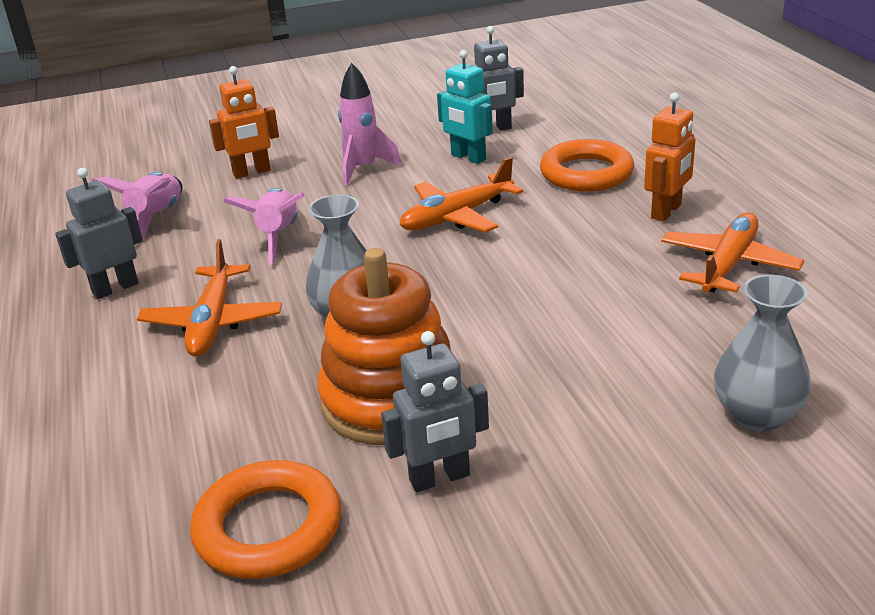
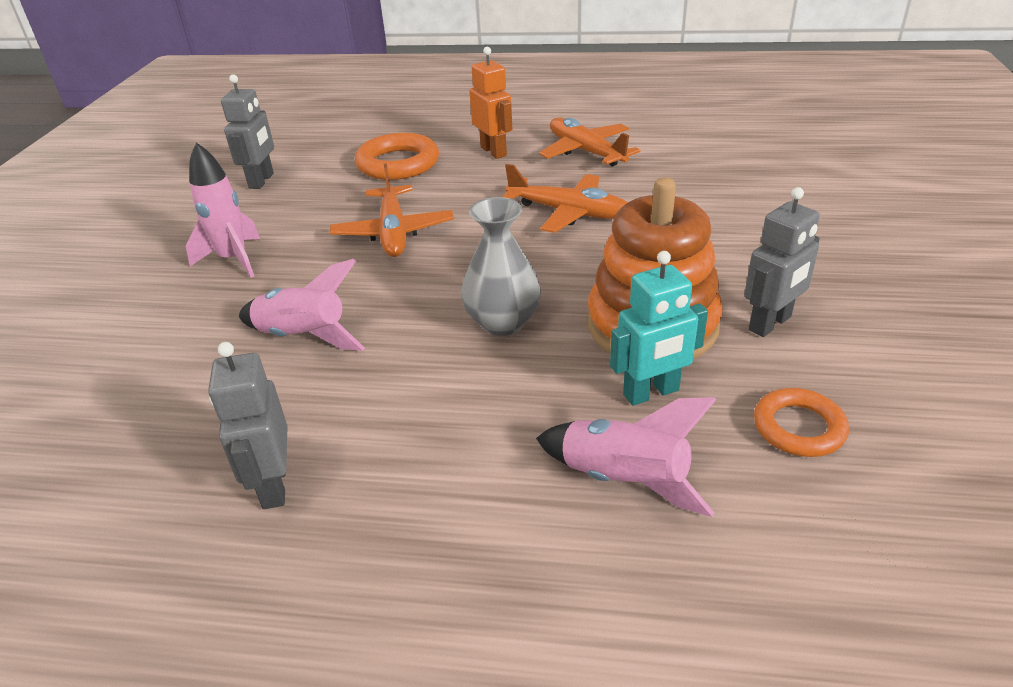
camera: 65 degrees left, 5 degrees up
pink rocket [91,172,182,238] -> pink rocket moved to [536,397,716,517]
orange plane [137,239,282,357] -> orange plane moved to [502,164,628,233]
orange ring [190,460,341,579] -> orange ring [754,388,849,457], size x0.63
orange robot [209,66,279,179] -> none
grey robot [381,331,489,492] -> grey robot turned 45 degrees clockwise [745,187,820,337]
turquoise robot [437,50,493,164] -> turquoise robot moved to [610,251,708,406]
grey vase [714,274,811,432] -> none

